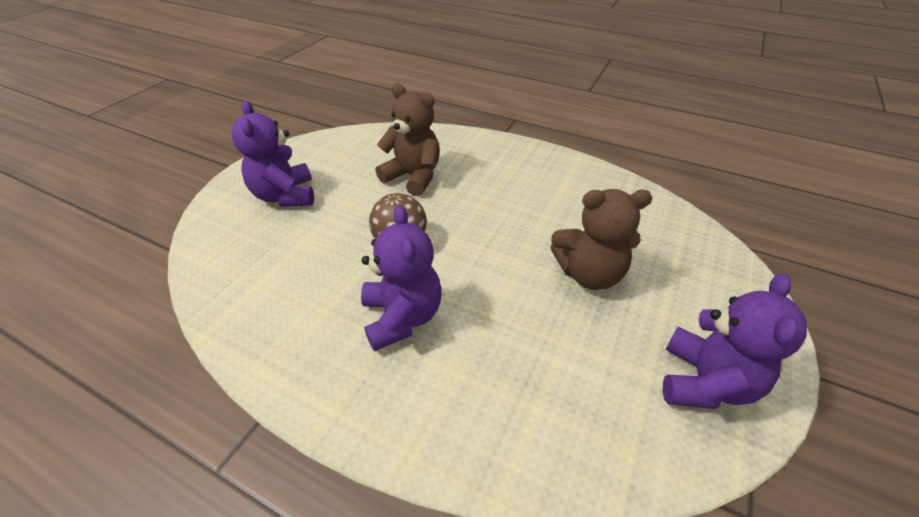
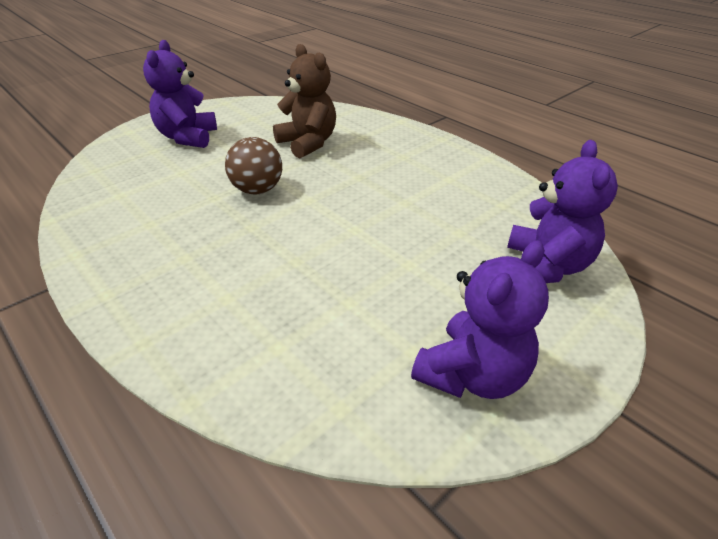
camera: 20 degrees right, 5 degrees down
purple teddy bear [361,205,442,351] -> purple teddy bear moved to [507,140,618,283]
brown teddy bear [551,189,652,290] -> none

